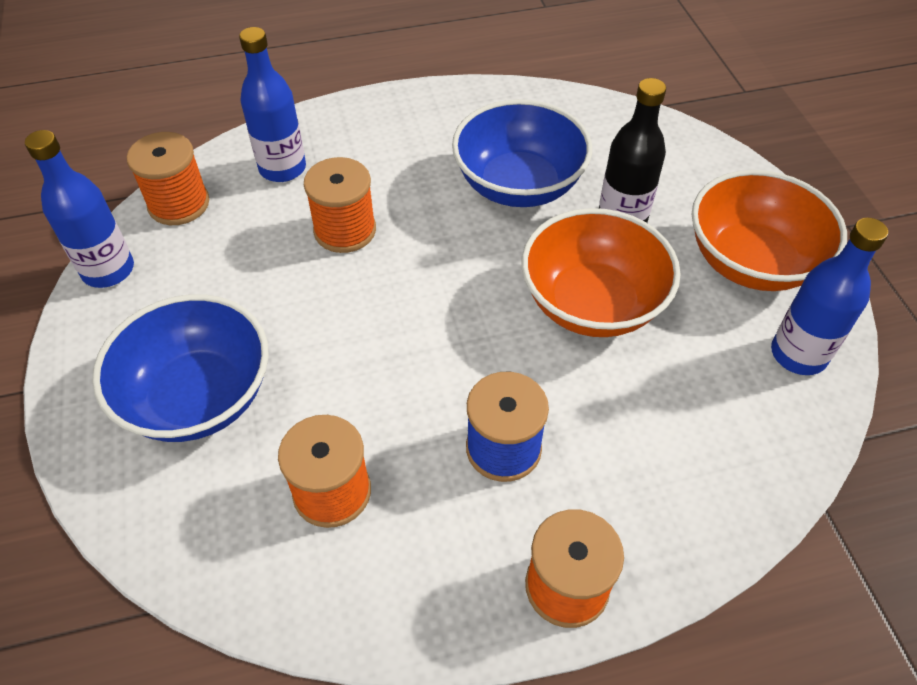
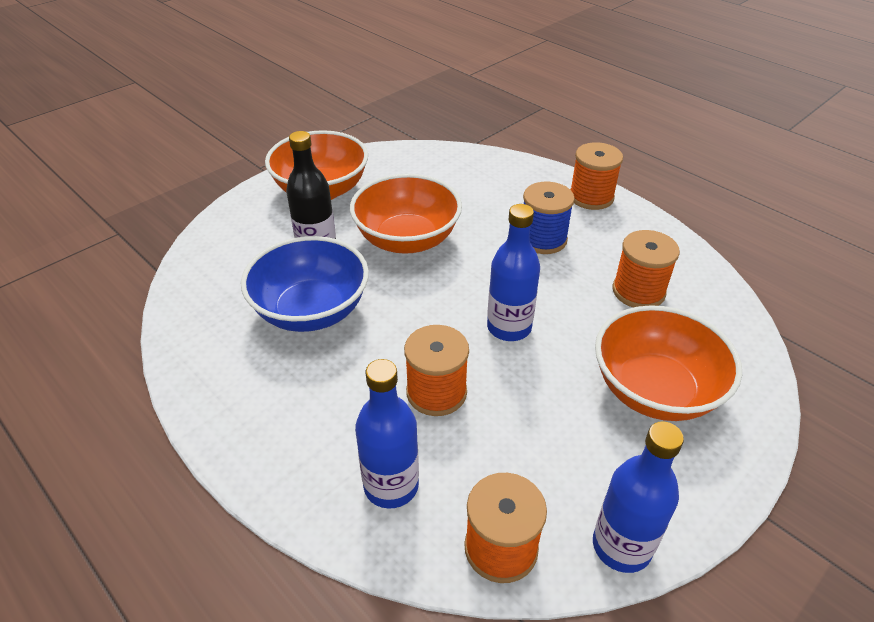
camera: 120 degrees left, 10 degrees down
blue bowl [92,294,269,442] -> orange bowl [595,305,742,421]
blue bottle [771,218,888,375] -> blue bottle moved to [487,204,540,341]

